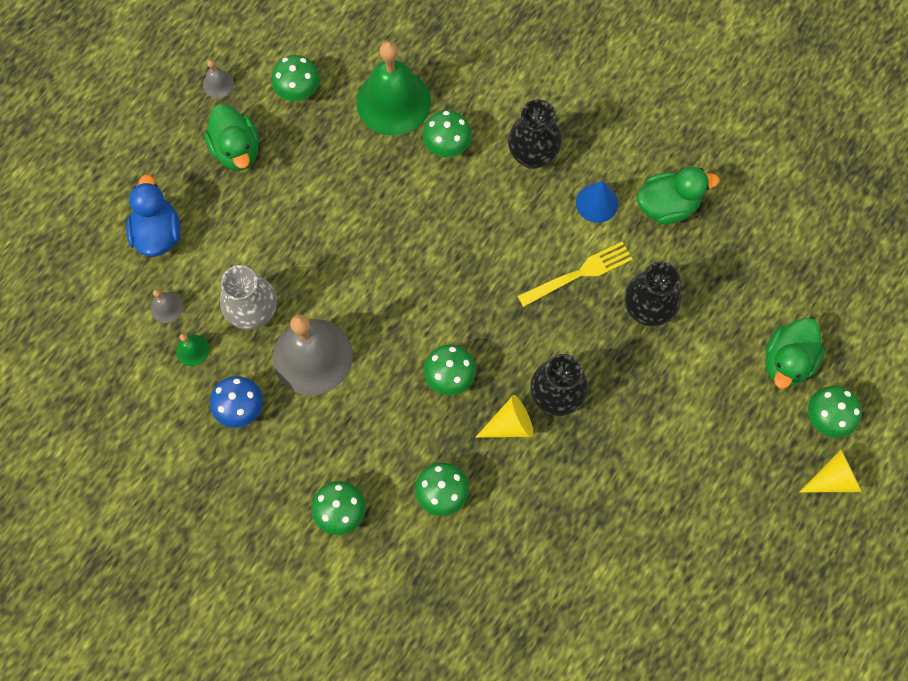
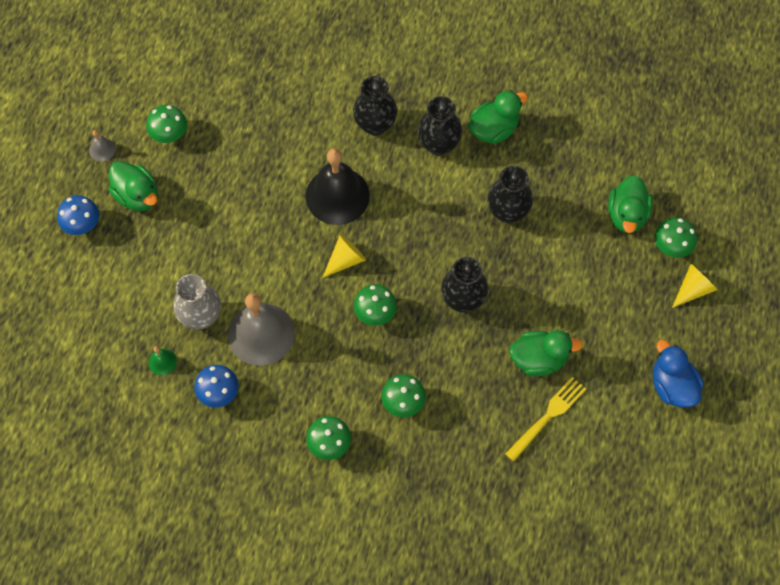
camera: 20 degrees left, 5 degrees down
blue duck [126,175,181,257] -> blue duck moved to [653,340,704,408]
grey bell [151,289,184,323] -> none
green bell [356,41,431,136] -> none
green mushroom [423,110,472,157] -> none
yellow cone [475,395,534,438] -> yellow cone moved to [322,234,366,278]
yellow fork [518,242,633,307] -> yellow fork moved to [505,377,586,461]
blue cone [576,181,618,223] -> black vase [418,96,462,156]
none -> blue mushroom [57,195,99,235]
none -> black bell [306,148,370,225]
none -> green duck [509,330,583,376]

